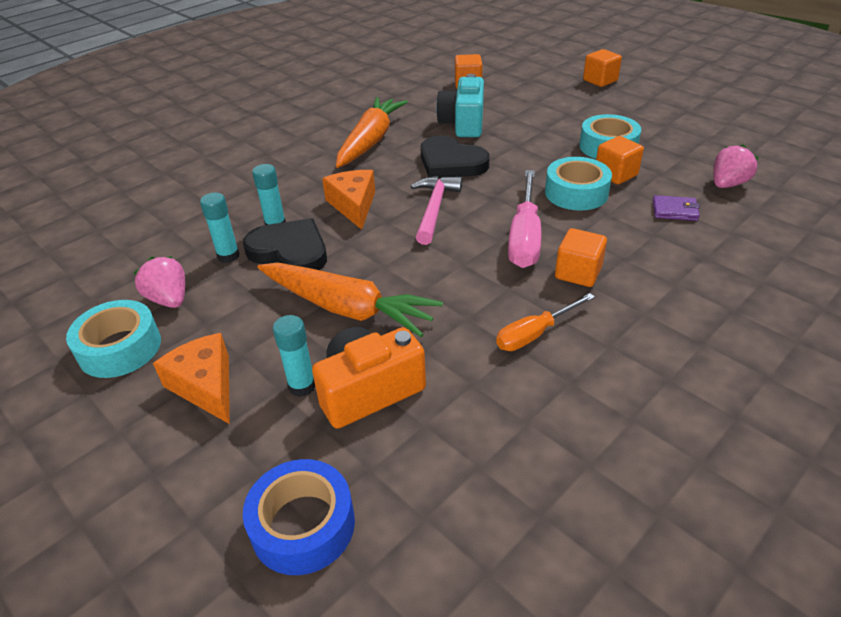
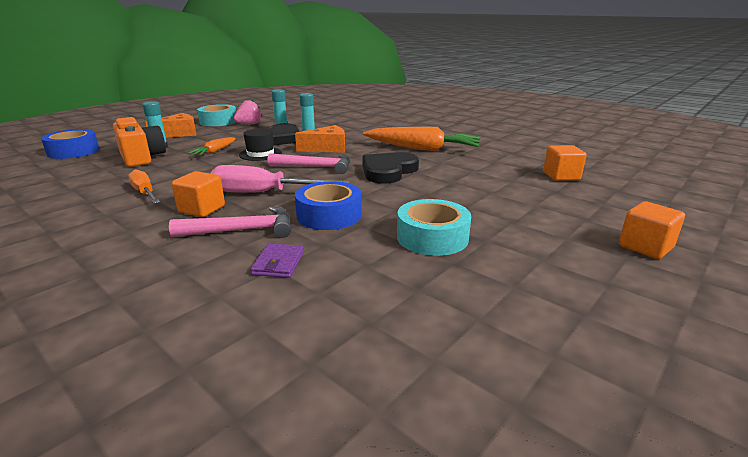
camera: 85 degrees right, 15 degrees down
orange carrot [258,263,443,337] -> orange carrot [188,137,236,156], size x0.50
turquoise camera [436,74,484,137] -> none
turquoise tape [545,157,612,211] -> blue tape [295,181,362,230]
orange cube [596,136,644,184] -> none
pink strawberry [713,145,758,188] -> none
none -> pink hammer [169,206,291,238]
none -> black hat [239,129,282,161]

